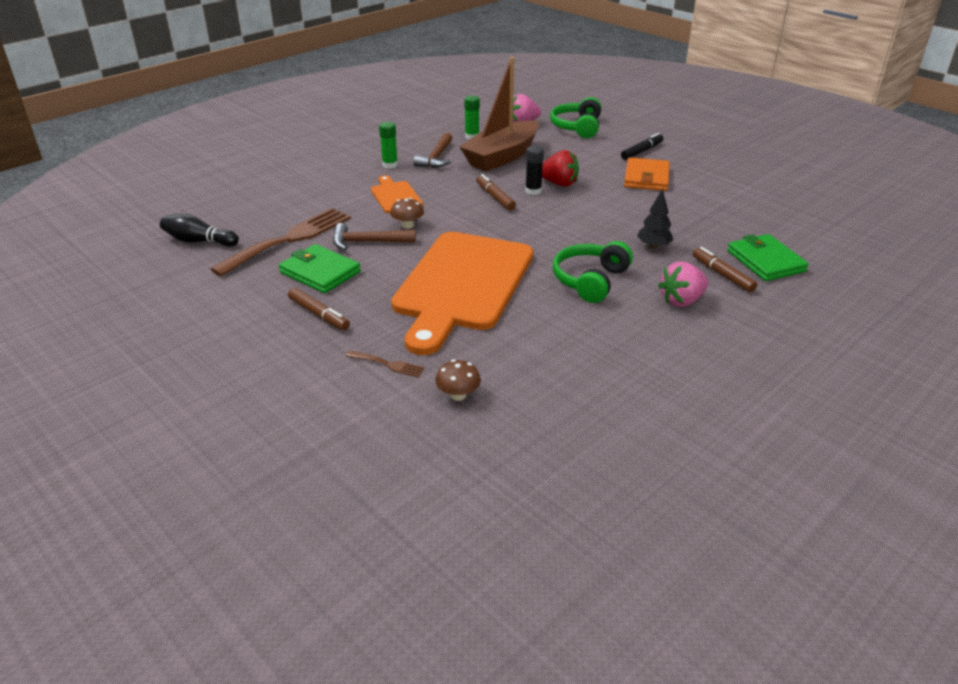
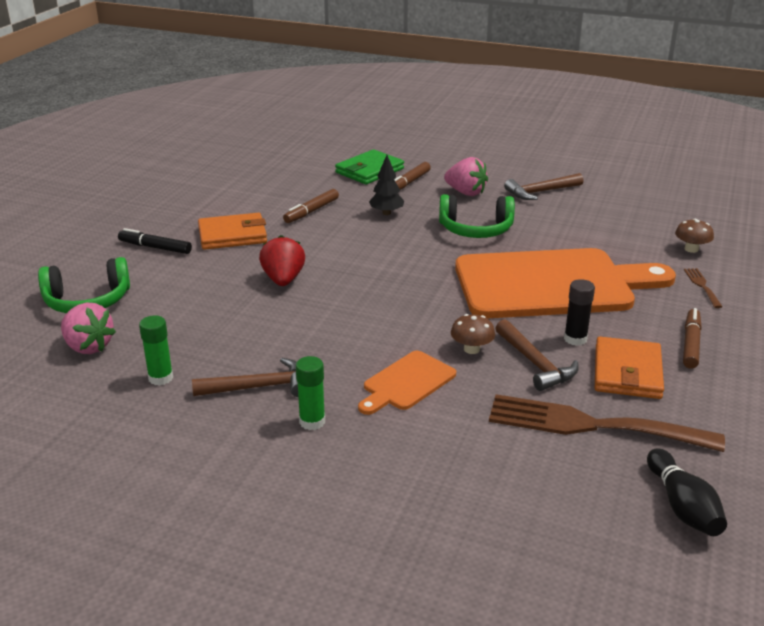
camera: 115 degrees left, 5 degrees down
green wallet [279,244,361,293] -> orange wallet [595,337,664,399]
brown boat [459,57,539,171] -> none
brown marker [476,174,516,211] -> brown marker moved to [283,189,339,223]
black glue stick [525,146,544,195] -> black glue stick moved to [564,279,595,346]
none -> brown hammer [504,173,584,200]

